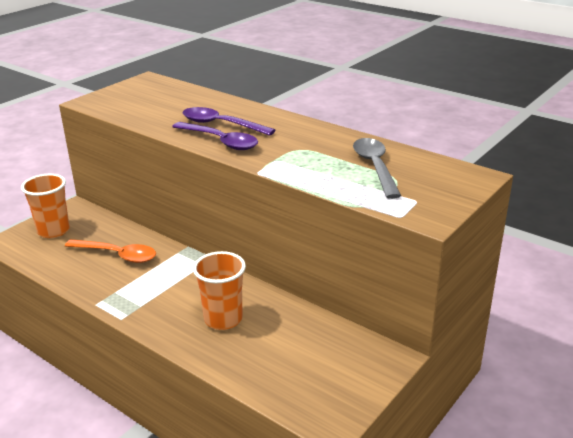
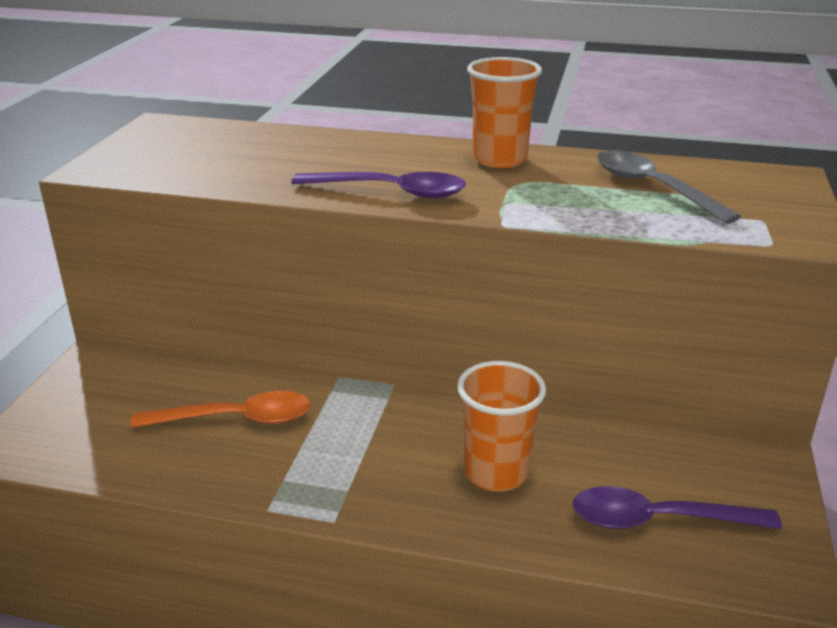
camera: 25 degrees left, 0 degrees up
orange cup [21,174,70,238] -> orange cup moved to [467,57,542,168]
purple spoon [183,107,275,136] -> purple spoon moved to [573,486,782,529]

